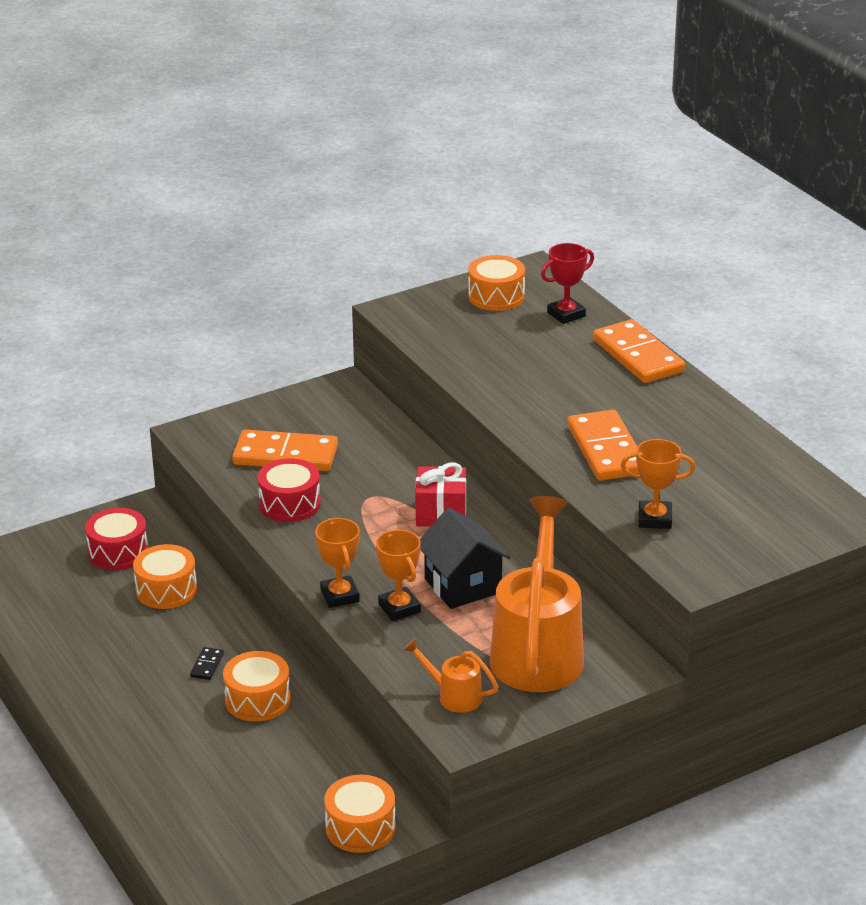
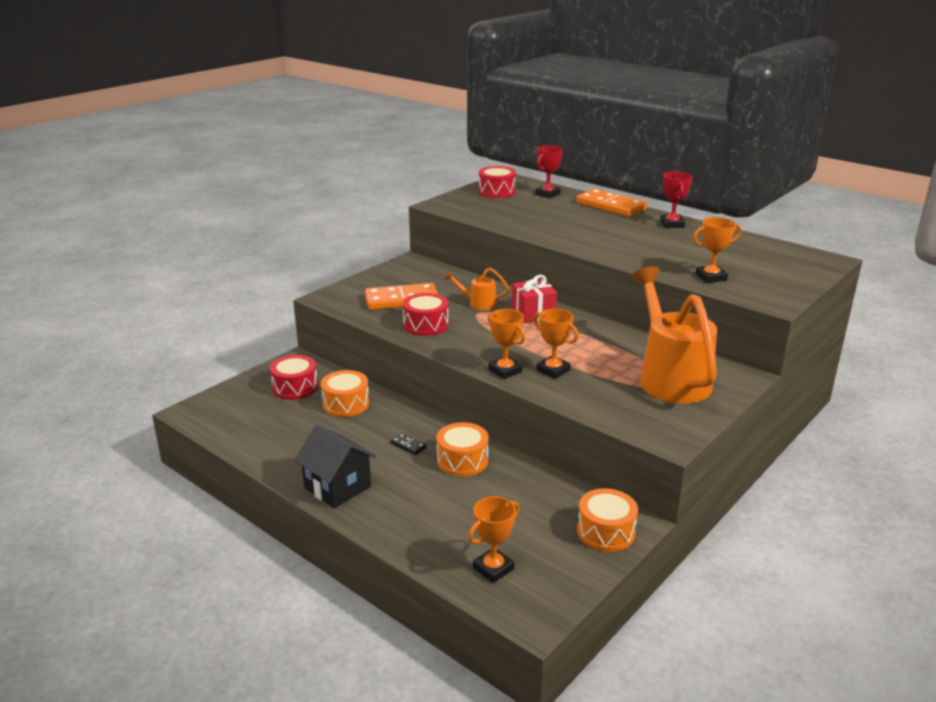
camera: 20 degrees left, 5 degrees down
black domino [190,647,224,680] -> black domino turned 45 degrees counterclockwise [391,433,427,455]
orange watering can [403,638,499,713] -> orange watering can moved to [444,268,509,310]
black house [420,508,511,609] -> black house moved to [294,425,376,508]
orange drum [468,255,525,311] -> red drum [479,166,516,198]
orange domino [568,410,639,481] -> none
none -> orange trophy [468,496,519,583]
none -> red trophy [660,171,692,228]

